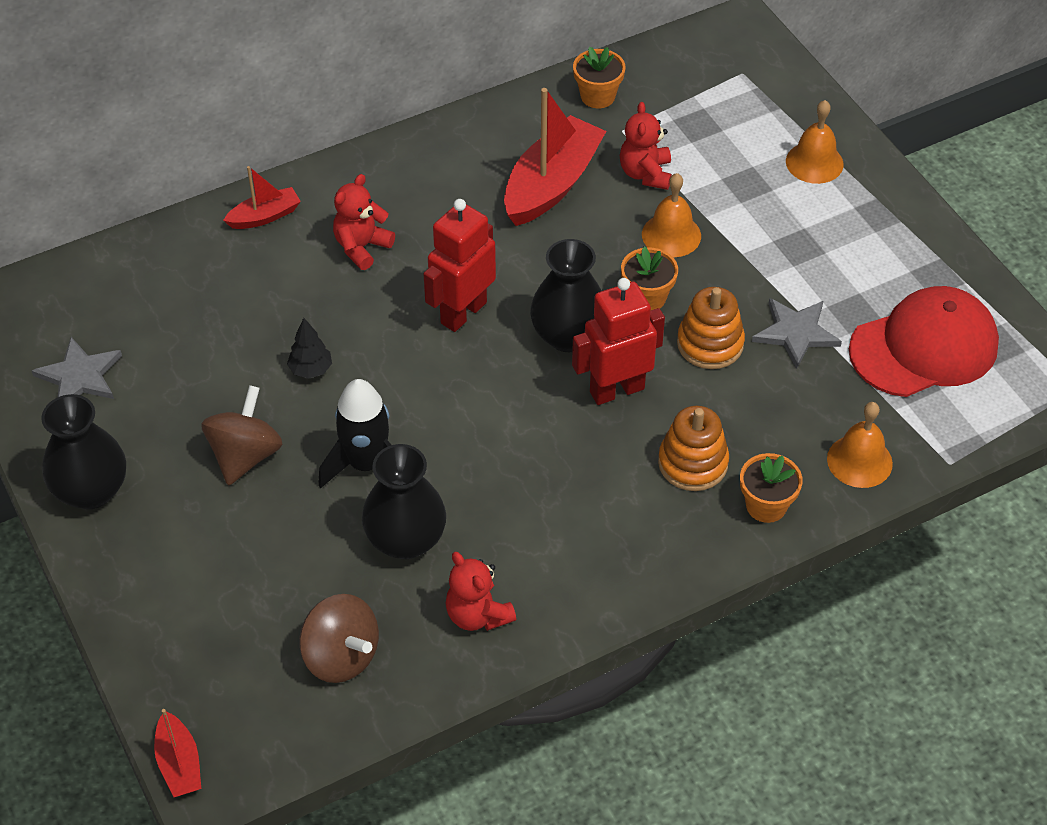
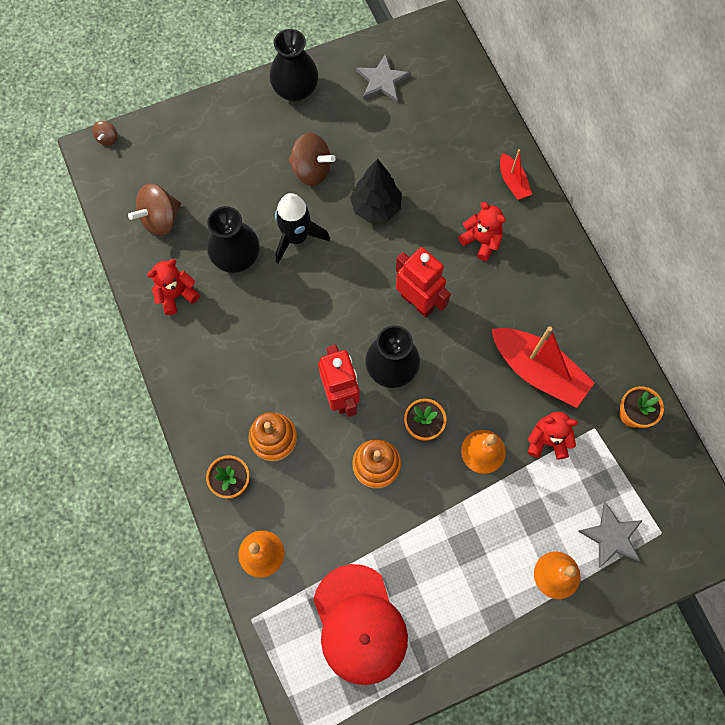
camera: 95 degrees right, 20 degrees up
red boat [154,709,201,797] -> brown spinning top [92,121,117,146]
black tree [287,318,332,379] -> black tree [350,159,402,223], size x1.77
grey star [752,298,842,369] -> grey star moved to [578,502,643,568]

